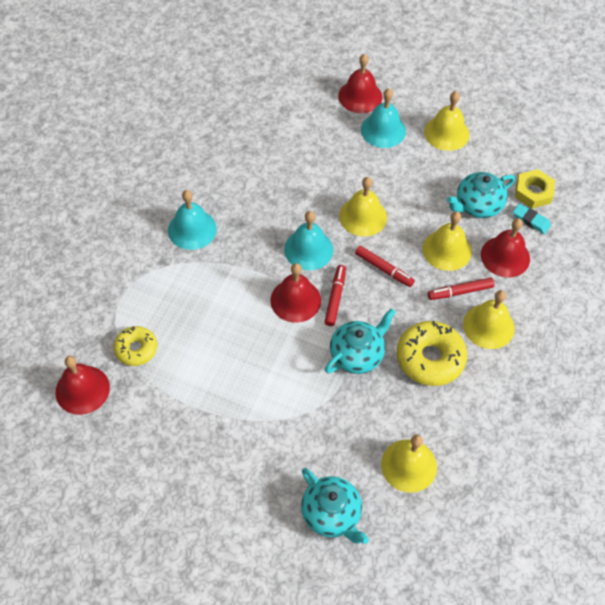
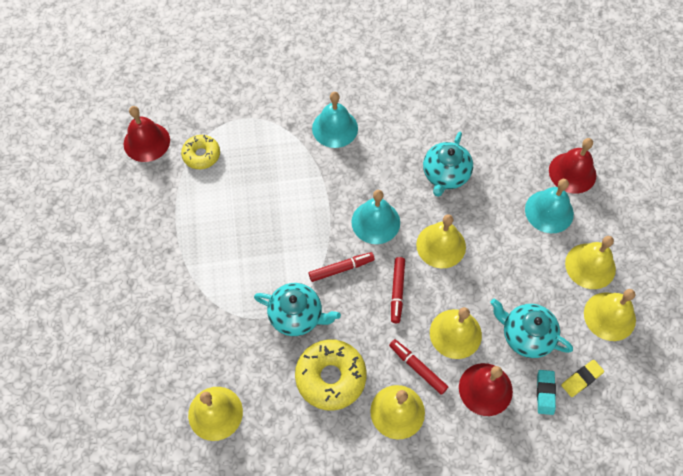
camera: 60 degrees right, 5 degrees up
red bell [270,263,321,323] -> none
turquoise teapot [301,468,369,544] -> turquoise teapot moved to [423,132,473,197]
yellow nut [515,169,555,209] -> yellow eraser [561,360,604,397]
none -> yellow bell [584,289,636,341]

